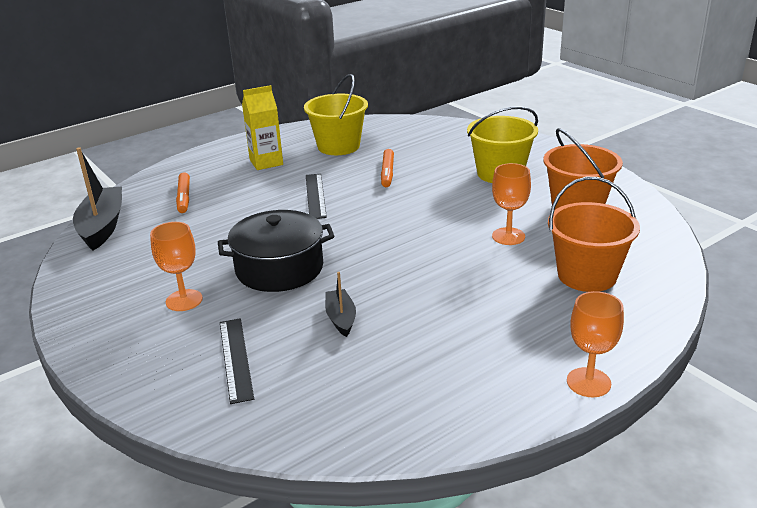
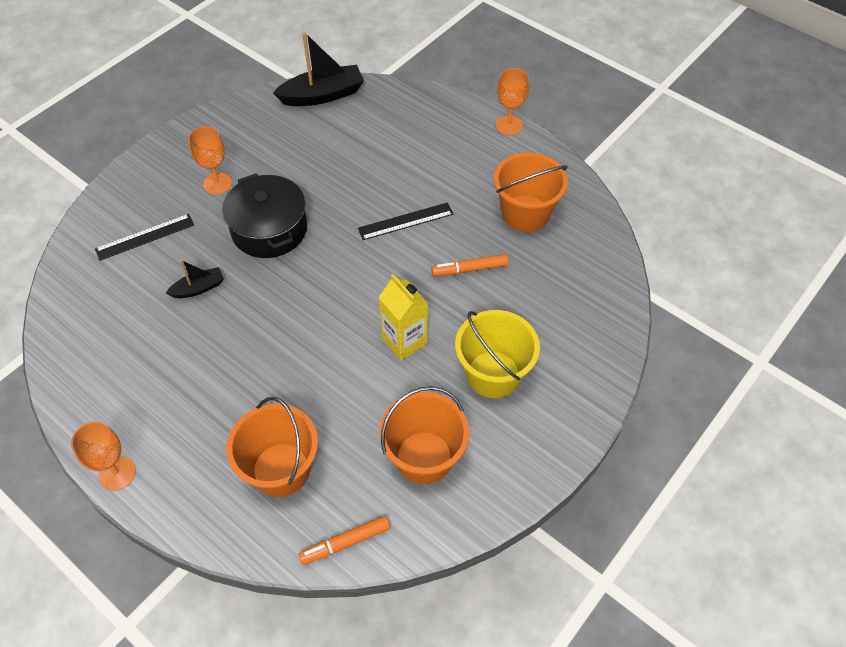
camera: 75 degrees right, 25 degrees up
orange marker [176,172,190,213] -> orange marker moved to [298,516,390,565]
yellow carton [242,85,283,170] -> yellow carton moved to [378,274,428,360]
yellow bucket [304,74,368,155] -> orange bucket [494,153,568,232]
orange goblet [492,163,531,245] -> orange goblet moved to [495,68,529,135]

